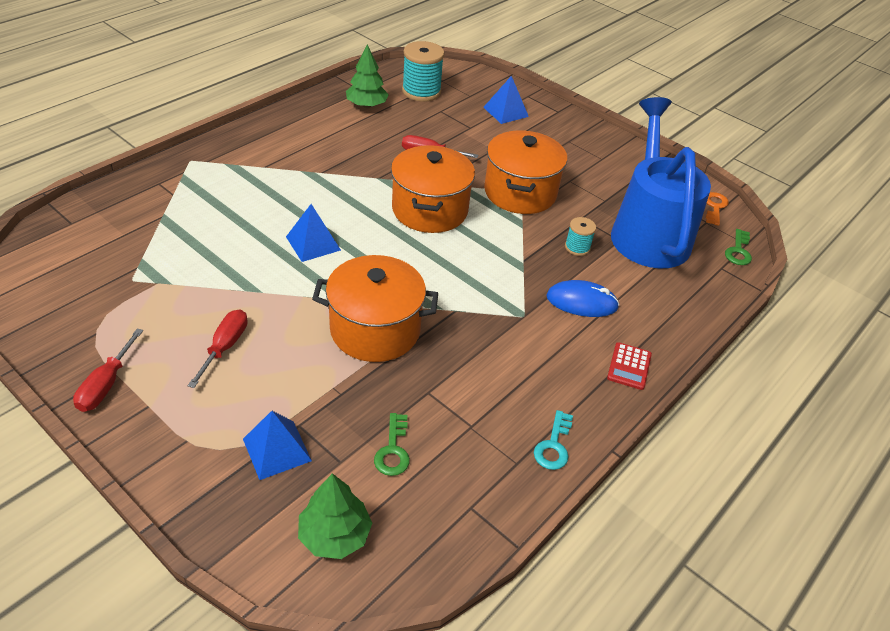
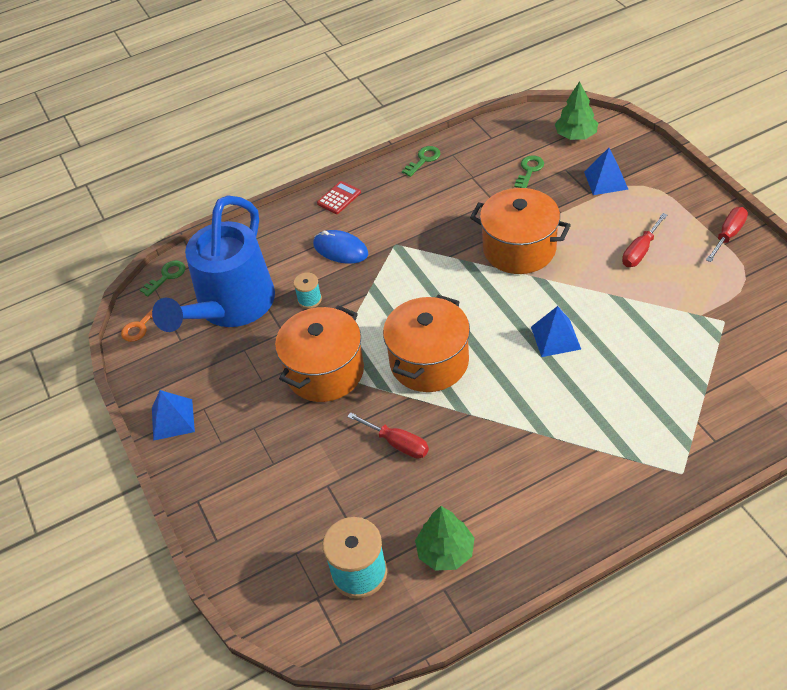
camera: 150 degrees left, 5 degrees up
blue pyramid [483,76,529,124] -> blue pyramid moved to [152,390,195,441]
turquoise key [534,410,573,470] -> green key [402,146,441,177]

